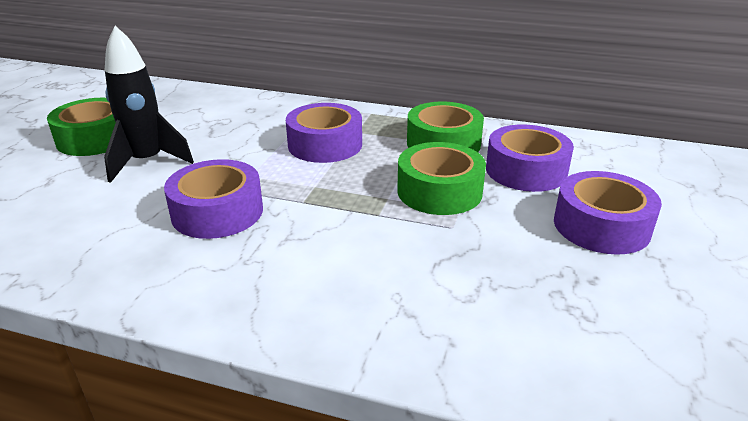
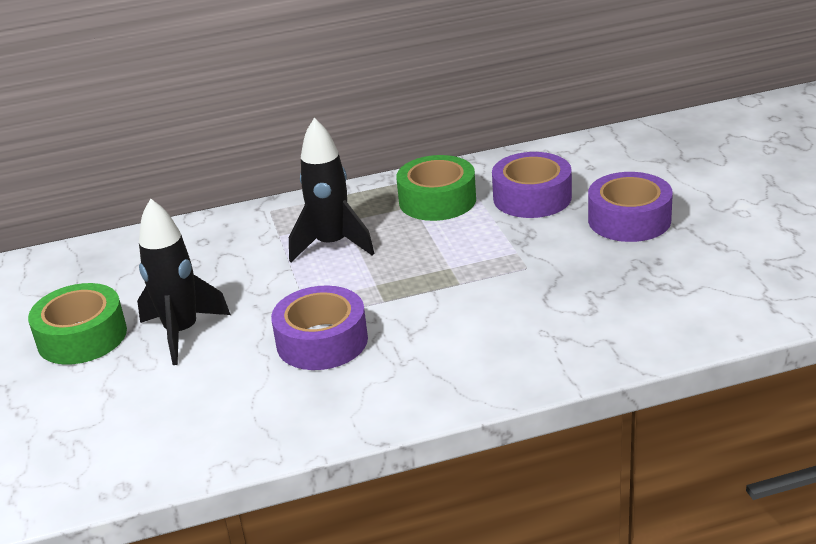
camera: 30 degrees left, 0 degrees up
purple tape [286,103,362,163] -> black rocket [289,118,375,262]
green tape [397,142,486,215] -> none

